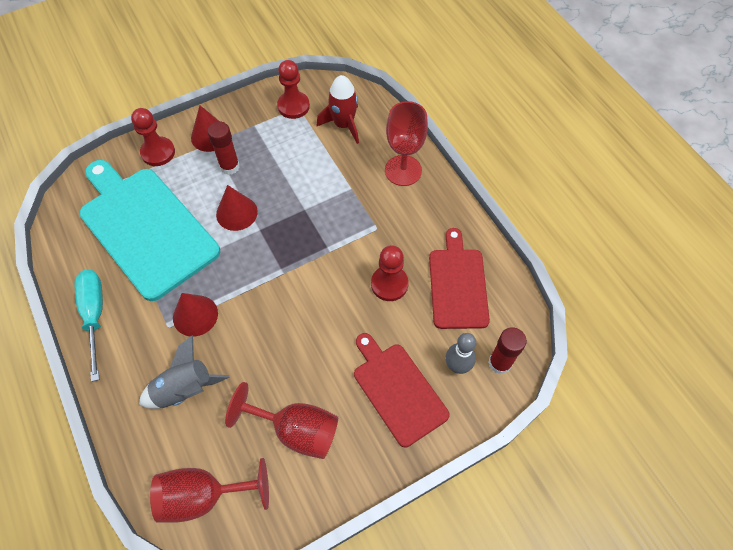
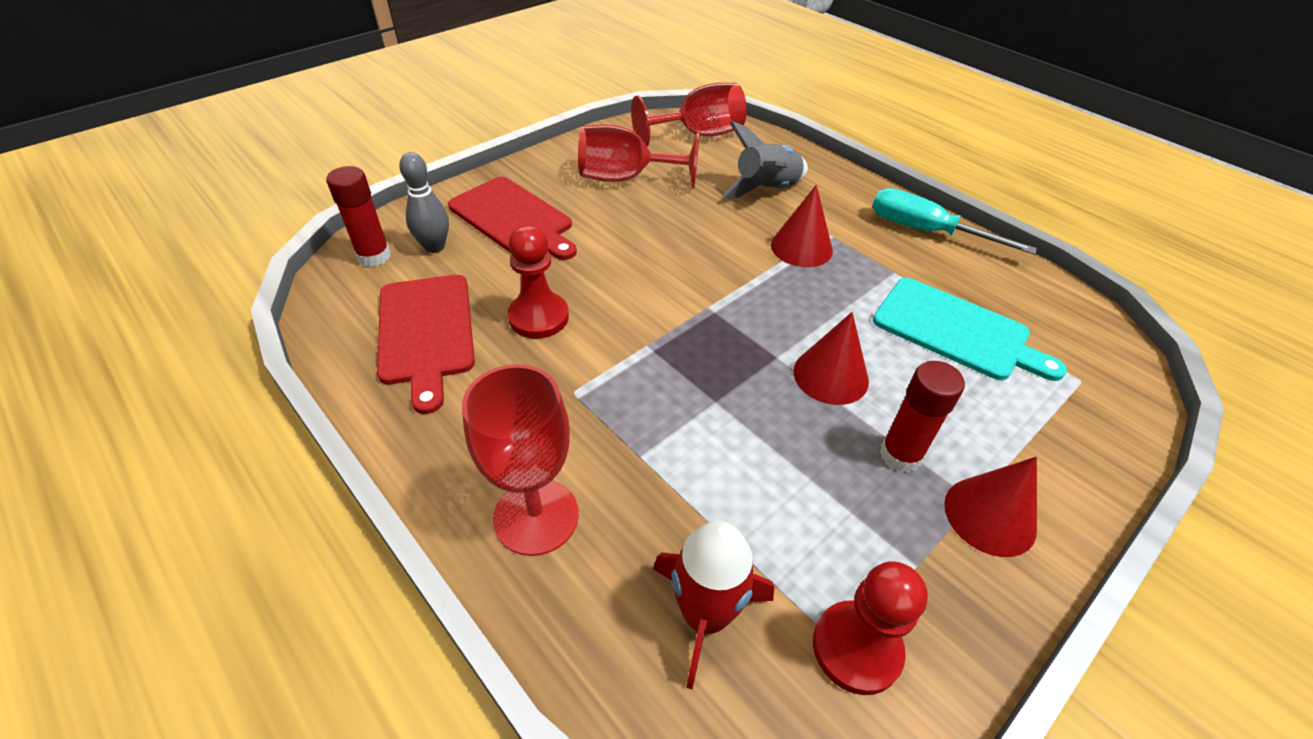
camera: 165 degrees right, 15 degrees down
turquoise screwdriver [75,270,103,382] -> turquoise screwdriver turned 150 degrees clockwise [872,188,1037,255]
turquoise cutting board [79,160,220,301] -> turquoise cutting board [873,278,1067,381], size x0.60
red pawn [131,108,175,166] -> none

